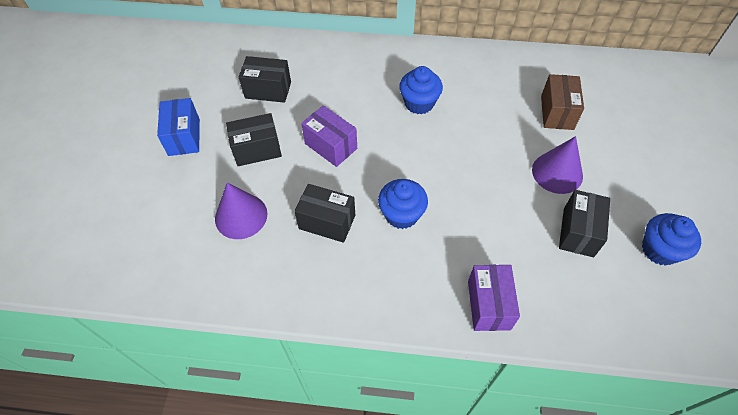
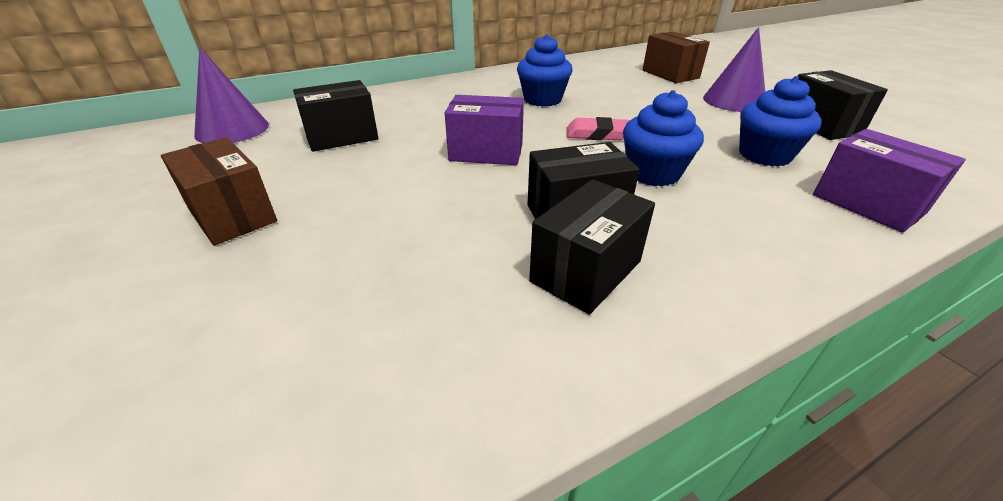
camera: 35 degrees left, 20 degrees down
blue box [157,98,200,156] -> brown box [161,137,277,245]
purple cone [215,182,267,239] -> purple cone moved to [194,48,269,143]
black box [226,113,282,166] -> black box moved to [529,179,655,314]
blue cupcake [642,213,701,266] -> blue cupcake moved to [739,76,822,167]
none -> pink eraser [566,117,630,140]

